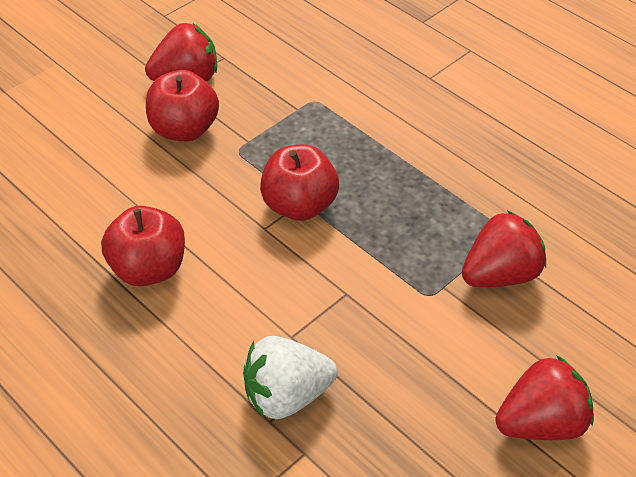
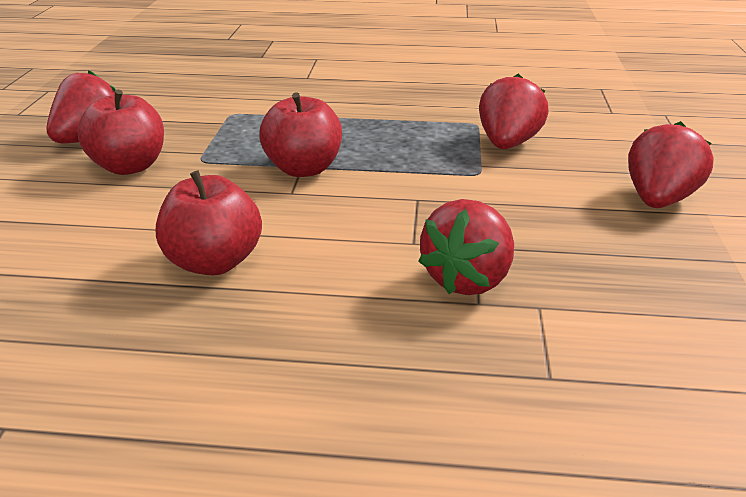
camera: 40 degrees left, 15 degrees down
white strawberry [243,336,337,419] -> red strawberry [418,199,514,295]

